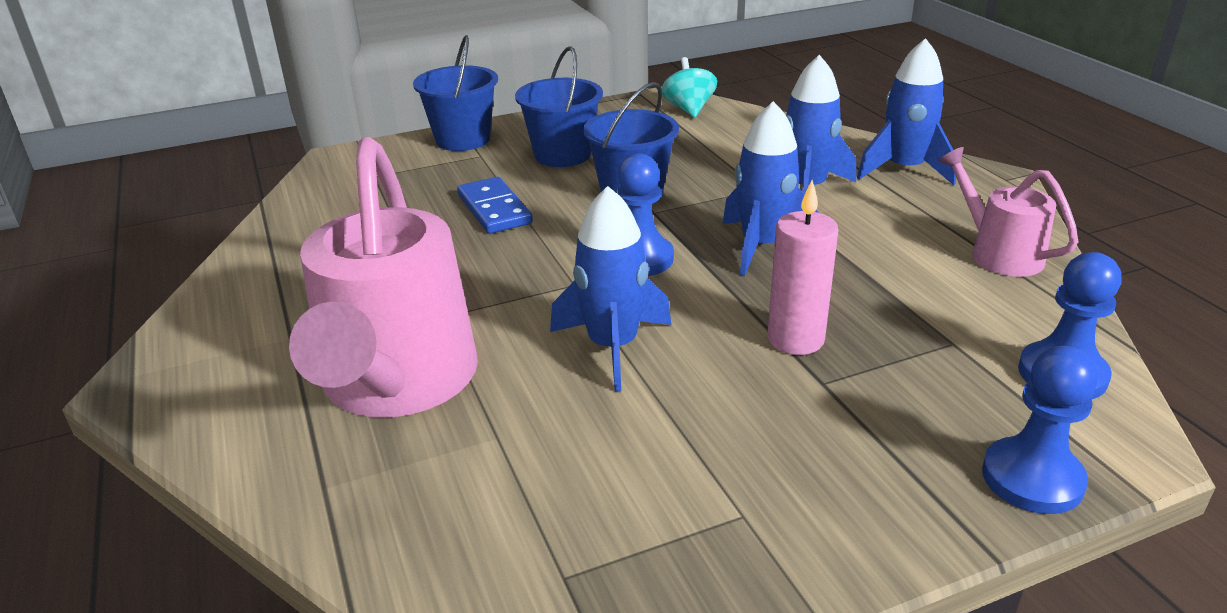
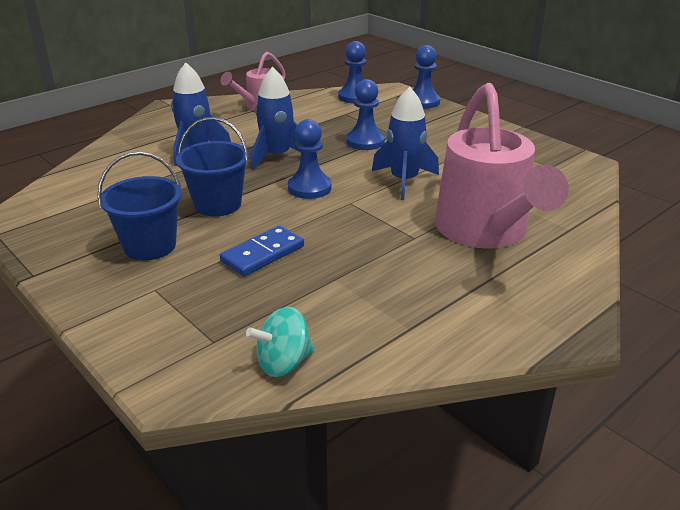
camera: 110 degrees left, 0 degrees up
pink watering can [289,137,478,417] -> pink watering can turned 105 degrees clockwise [435,83,569,249]
blue bucket [413,35,498,151] -> none
turquoise spinning top [662,57,717,118] -> turquoise spinning top moved to [246,307,315,377]
pink candle [767,180,839,355] -> blue pawn [346,79,385,150]
blue rocket [857,38,956,185] -> none

